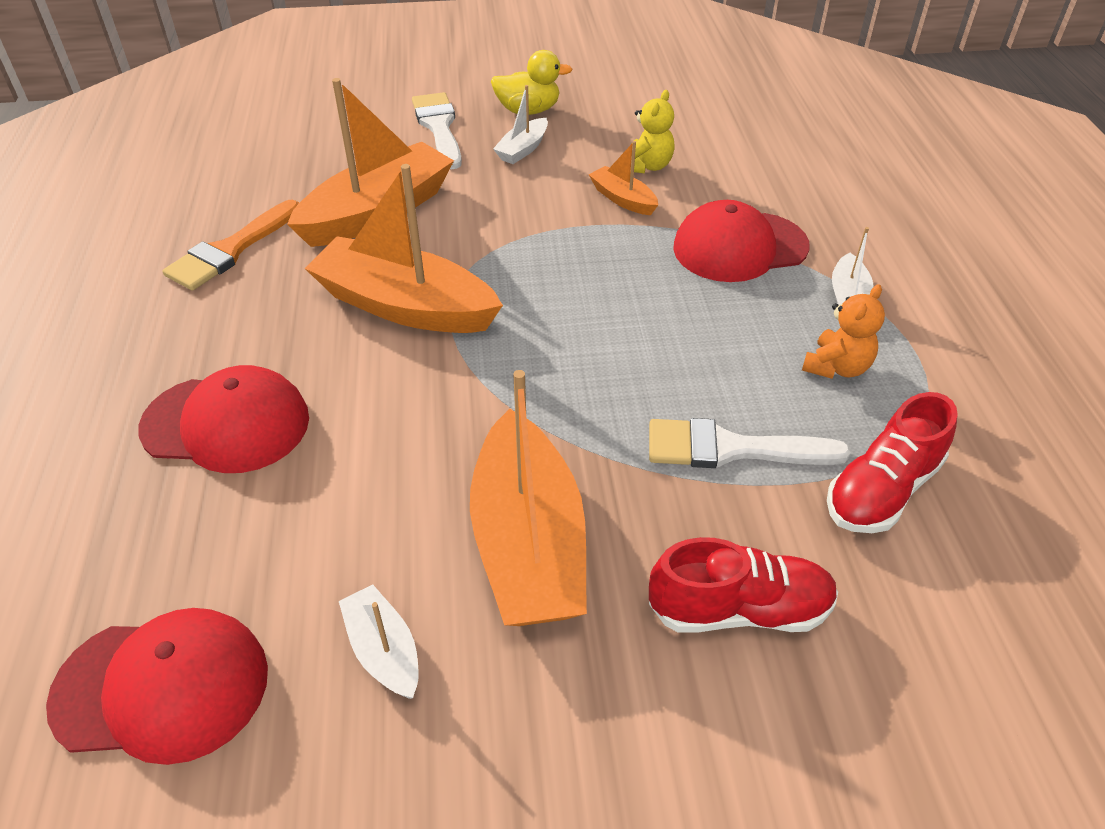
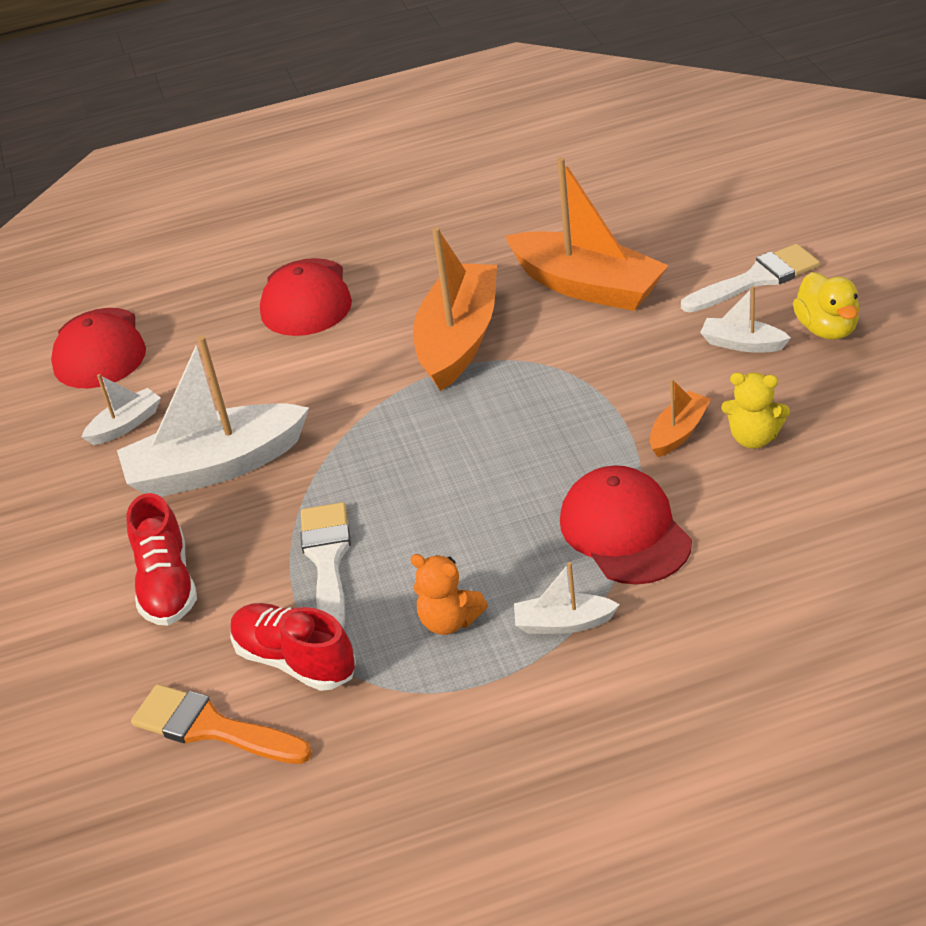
camera: 85 degrees right, 5 degrees down
orange brush [163,200,299,290] -> orange brush moved to [131,684,312,764]
orange boat [470,370,587,626] -> white boat [117,335,309,497]

